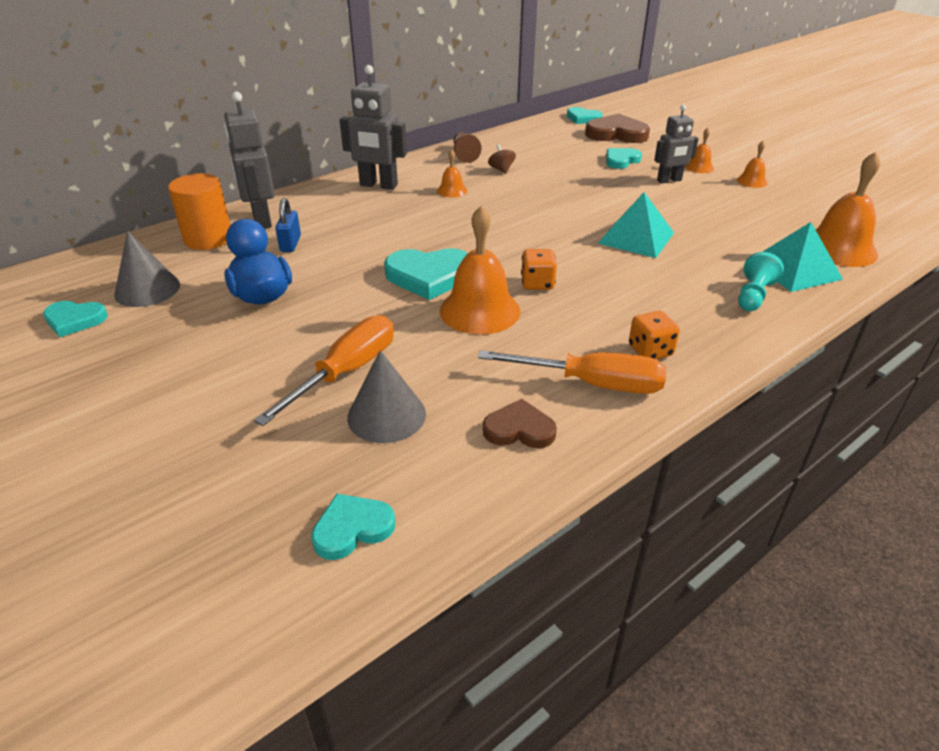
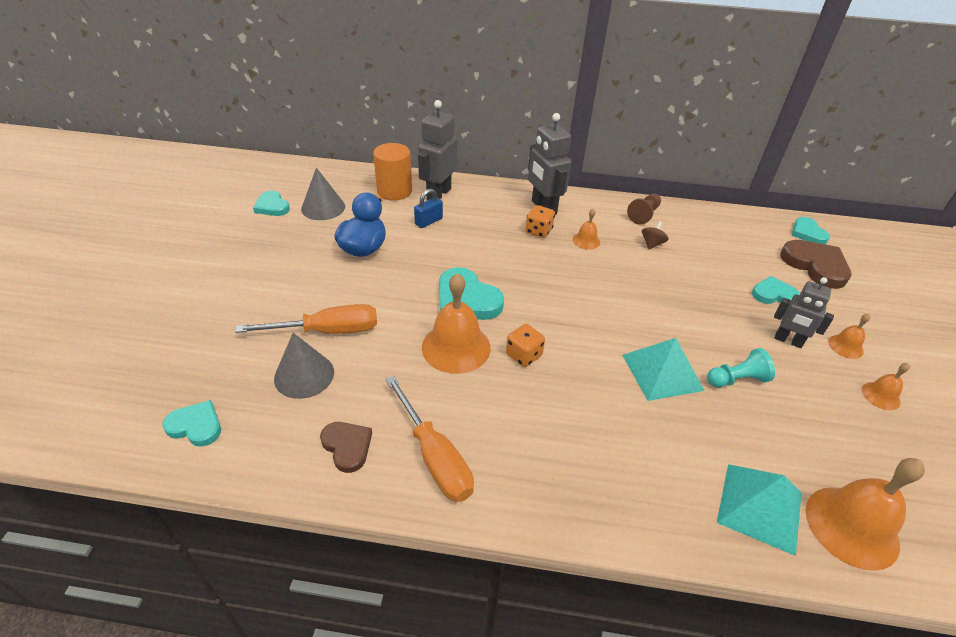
camera: 45 degrees right, 5 degrees up
orange dice [629,311,680,359] -> orange dice moved to [526,205,555,238]
turquoise pawn [738,252,784,311] -> turquoise pawn moved to [707,348,775,387]

